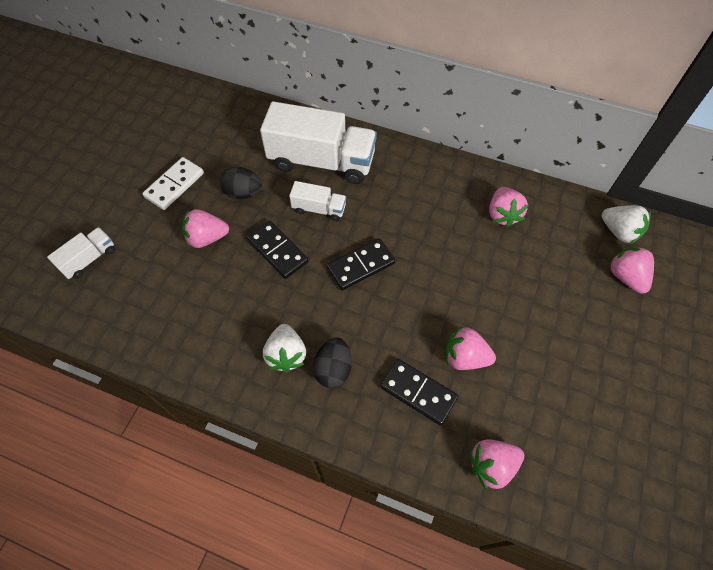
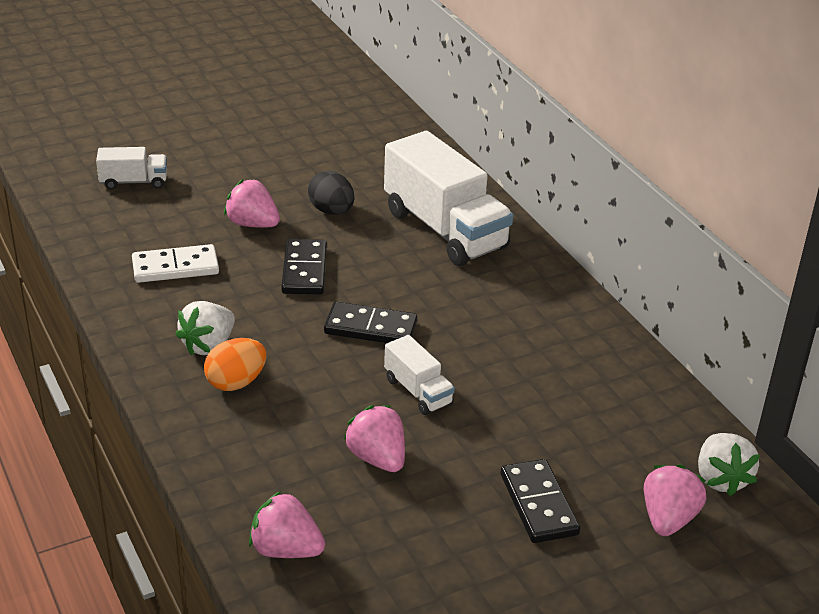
camera: 40 degrees right, 25 degrees down
white domino [142,157,204,210] -> white domino moved to [132,244,219,283]
white truck [289,181,346,221] -> white truck moved to [384,335,455,415]
black egg [313,337,352,388] -> orange egg [204,338,266,391]
black domino [380,359,458,426] -> black domino moved to [501,459,580,543]
pink strawberry [489,187,528,227] -> none

